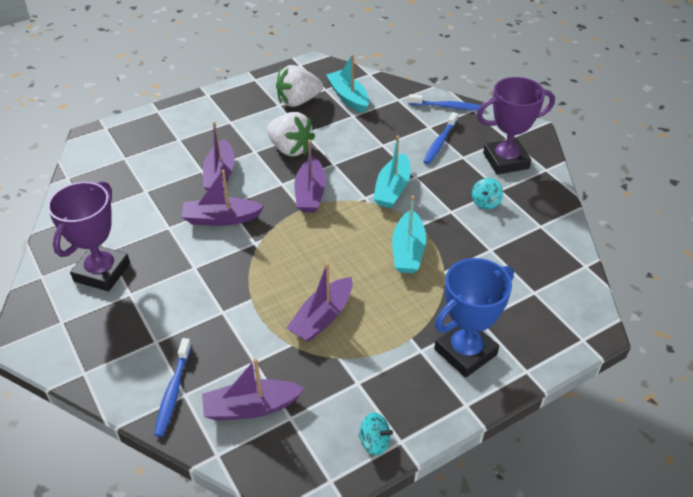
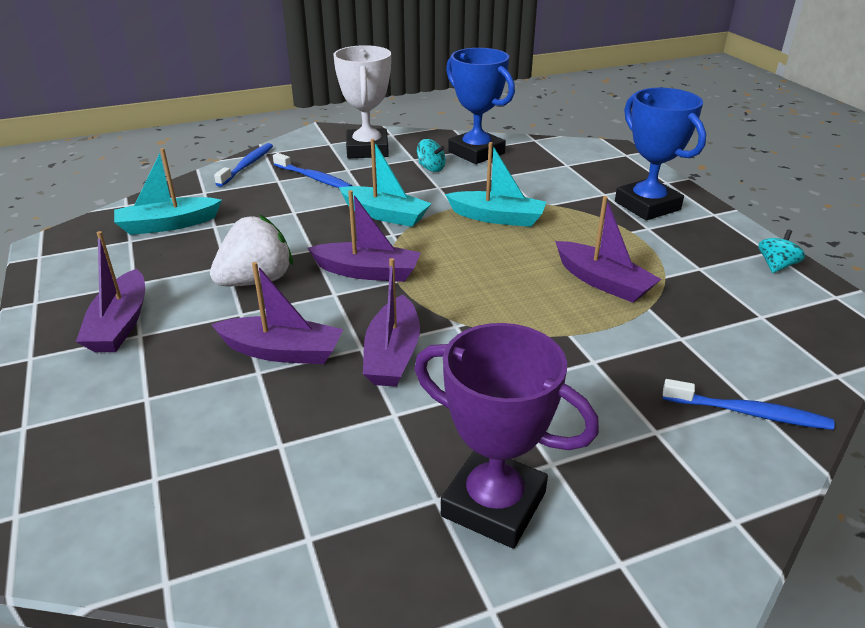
camera: 80 degrees left, 10 degrees down
purple boat [202,358,305,421] -> purple boat moved to [76,231,145,352]
white strawberry [276,65,323,107] -> none
purple trophy [477,77,555,175] -> white trophy [333,45,391,158]
none -> blue trophy [446,48,515,164]

